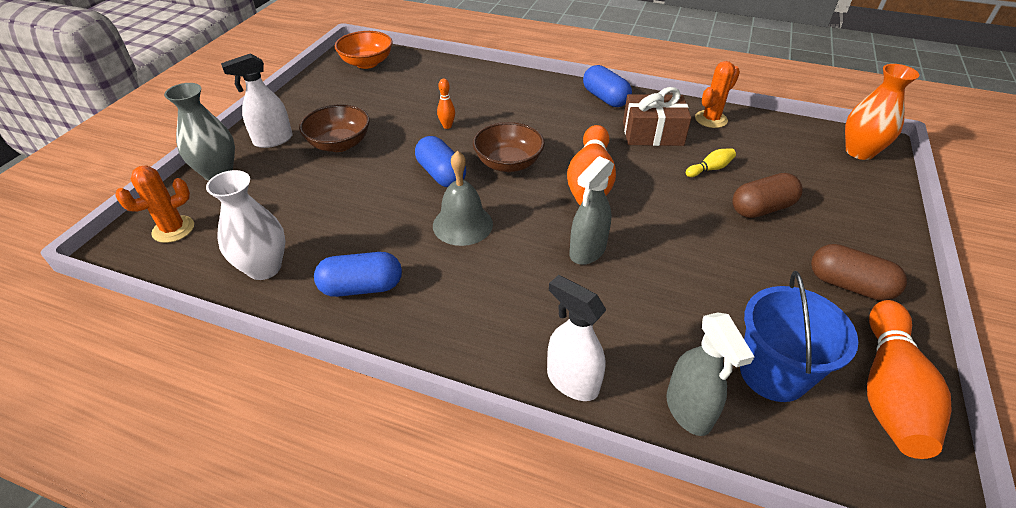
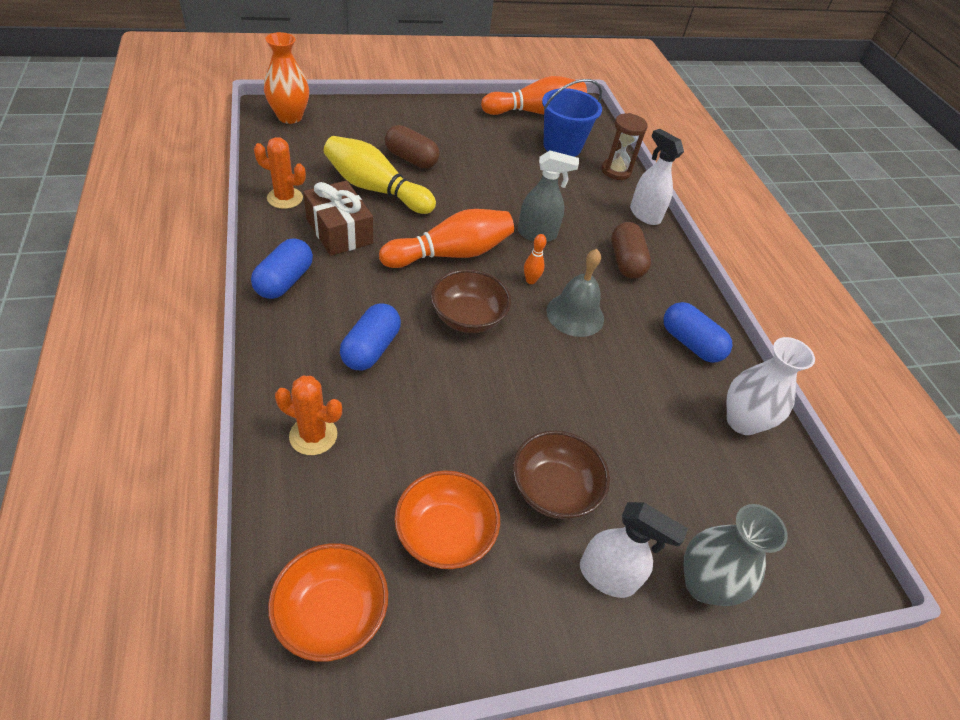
camera: 130 degrees left, 5 degrees up
orange cactus [115,165,194,243] -> orange cactus moved to [275,376,342,455]
blue capsule [415,136,466,187] -> blue capsule moved to [340,303,401,370]
orange bowling pin [437,78,455,129] -> orange bowling pin moved to [524,234,546,284]
white spray bottle [547,275,606,401] -> white spray bottle turned 135 degrees clockwise [630,129,684,225]
grey spray bottle [666,312,755,436] -> brown hourglass [601,113,648,180]
yellow bowling pin [686,148,736,177] -> yellow bowling pin [324,136,436,214], size x2.34
brown capsule [811,244,907,301] -> brown capsule moved to [611,222,651,279]
none -> orange bowl [394,470,500,569]

